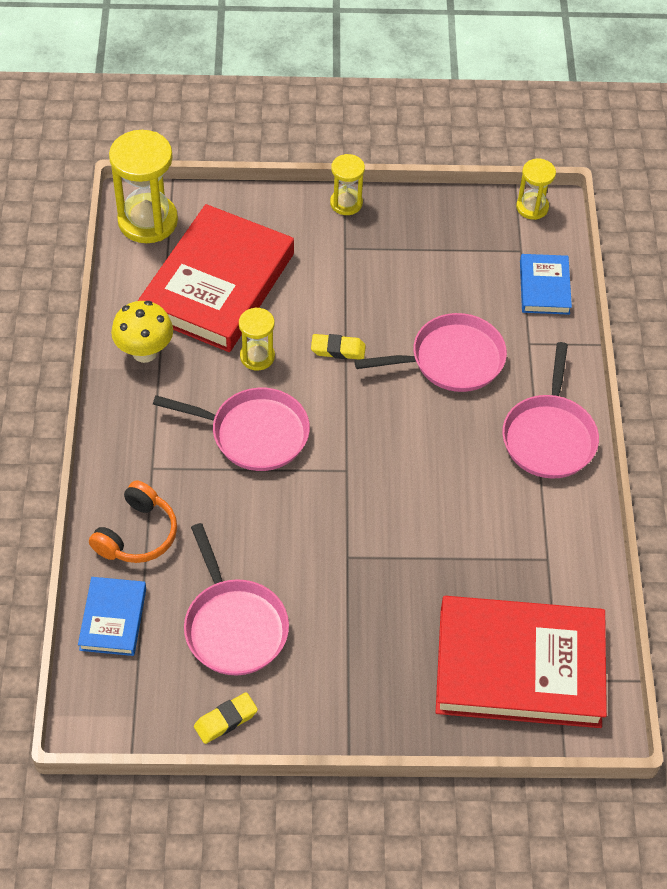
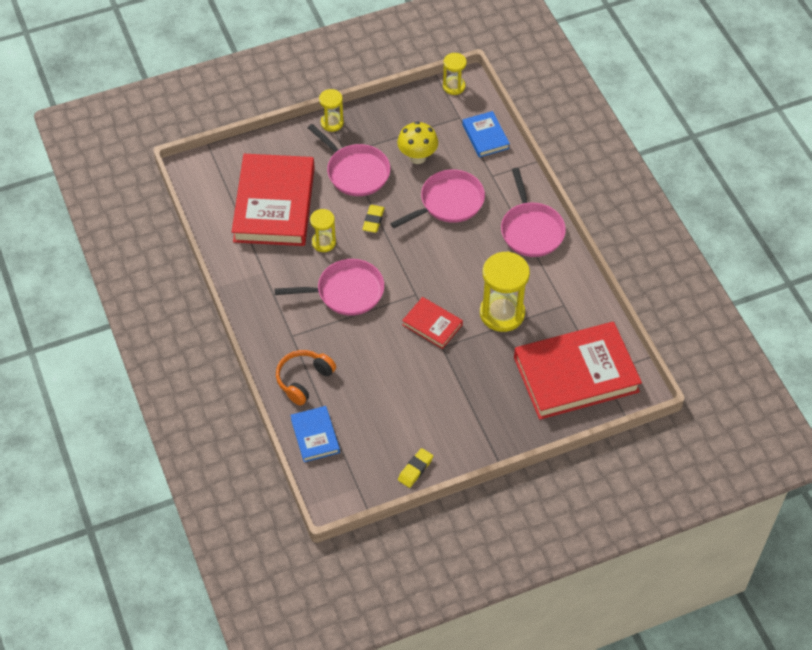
camera: 20 degrees left, 0 degrees up
orange headphones [89,481,177,563] -> orange headphones turned 150 degrees counterclockwise [276,350,336,406]
yellow hourglass [109,130,178,243] -> yellow hourglass moved to [480,251,530,332]
yellow mushroom [111,301,173,363] -> yellow mushroom moved to [397,121,438,164]
pink pan [184,523,289,675] -> pink pan moved to [308,124,390,196]
yellow eraser [311,334,366,359] -> yellow eraser turned 60 degrees counterclockwise [362,205,385,233]
none -> red book [402,297,463,349]

